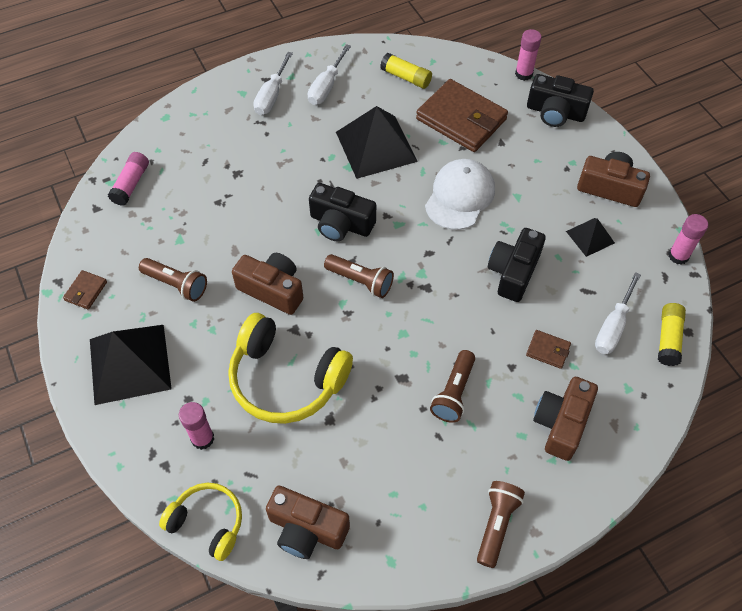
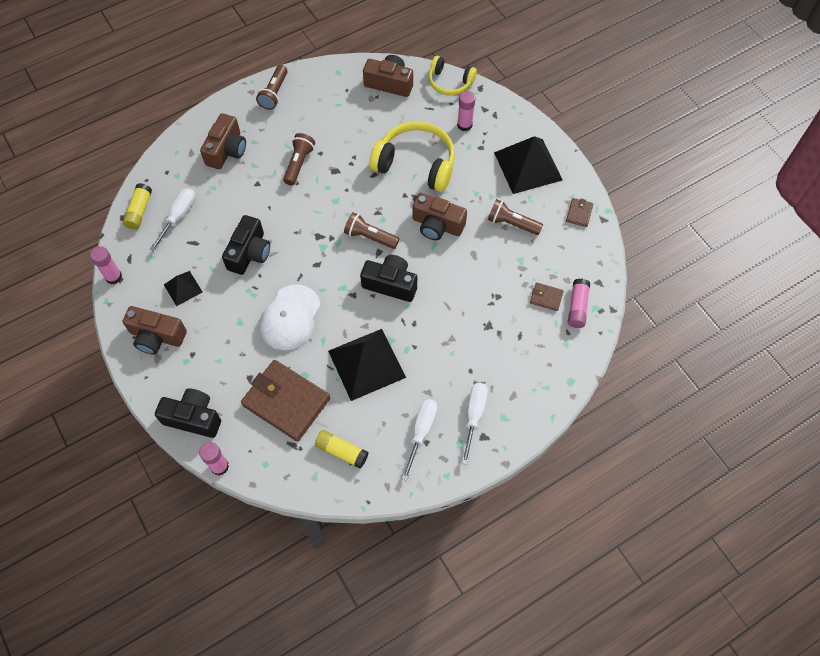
camera: 175 degrees right, 5 degrees up
brown wallet [526,330,571,369] -> brown wallet moved to [530,282,564,311]

